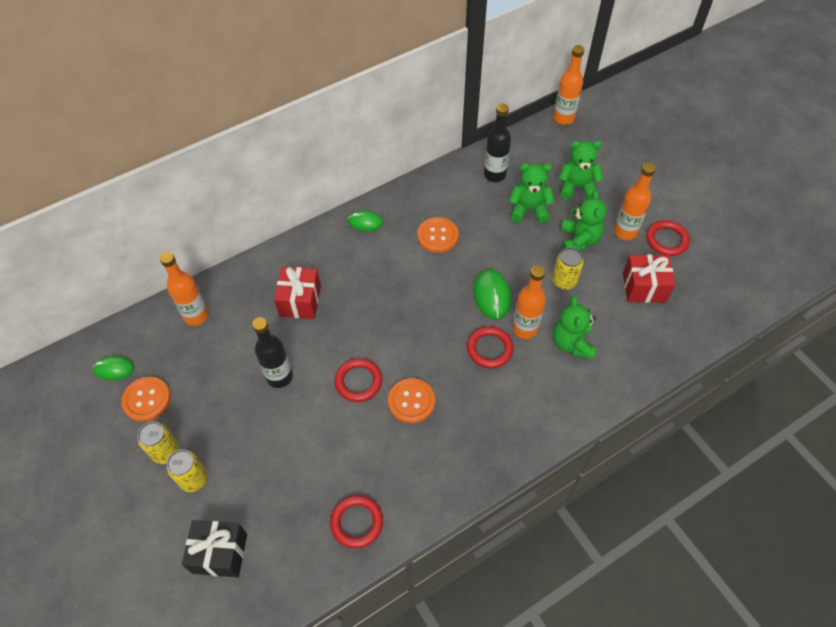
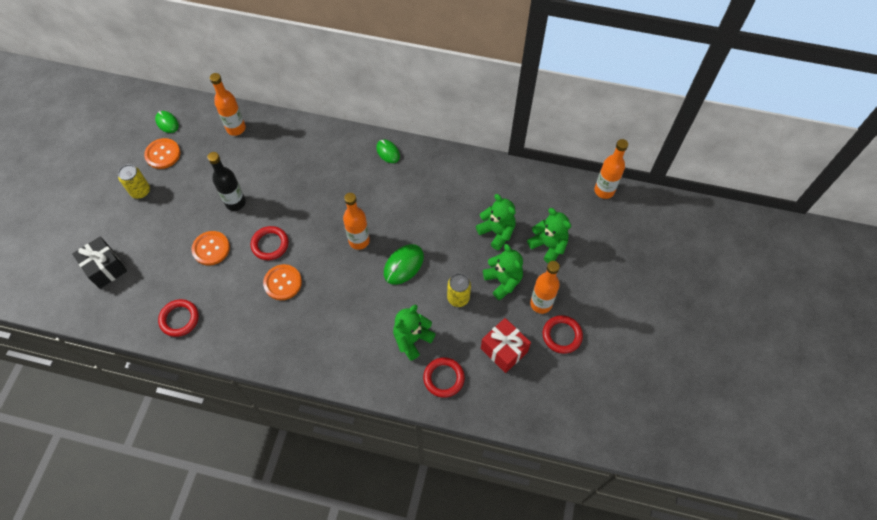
camera: 45 degrees right, 5 degrees up
yellow can [167,450,208,492] -> none
red gift [274,267,321,319] -> none
orange button [417,217,459,253] -> orange button moved to [192,231,230,266]
red ring [467,326,514,368] -> red ring moved to [423,357,465,398]
black bottle [484,103,511,182] -> none
orange bottle [512,265,546,339] -> orange bottle moved to [343,193,370,250]
green teddy bear [561,190,607,251] -> green teddy bear turned 75 degrees counterclockwise [483,244,523,300]

